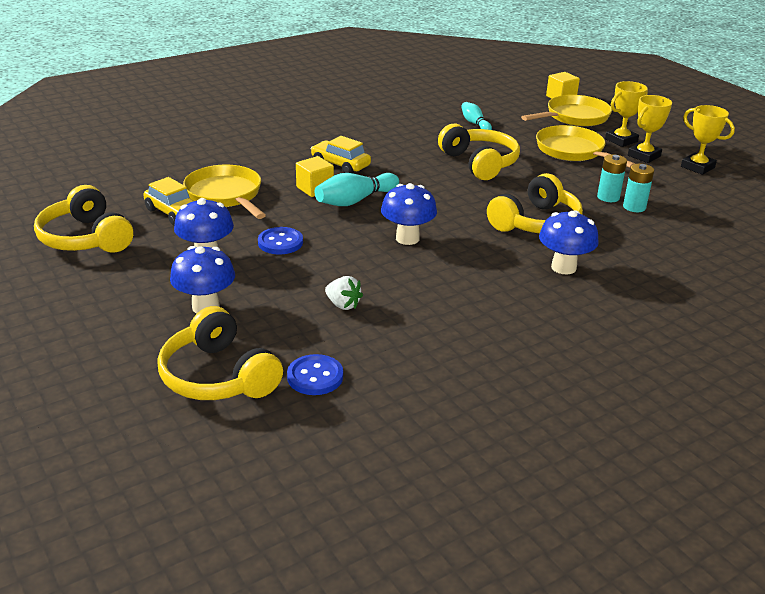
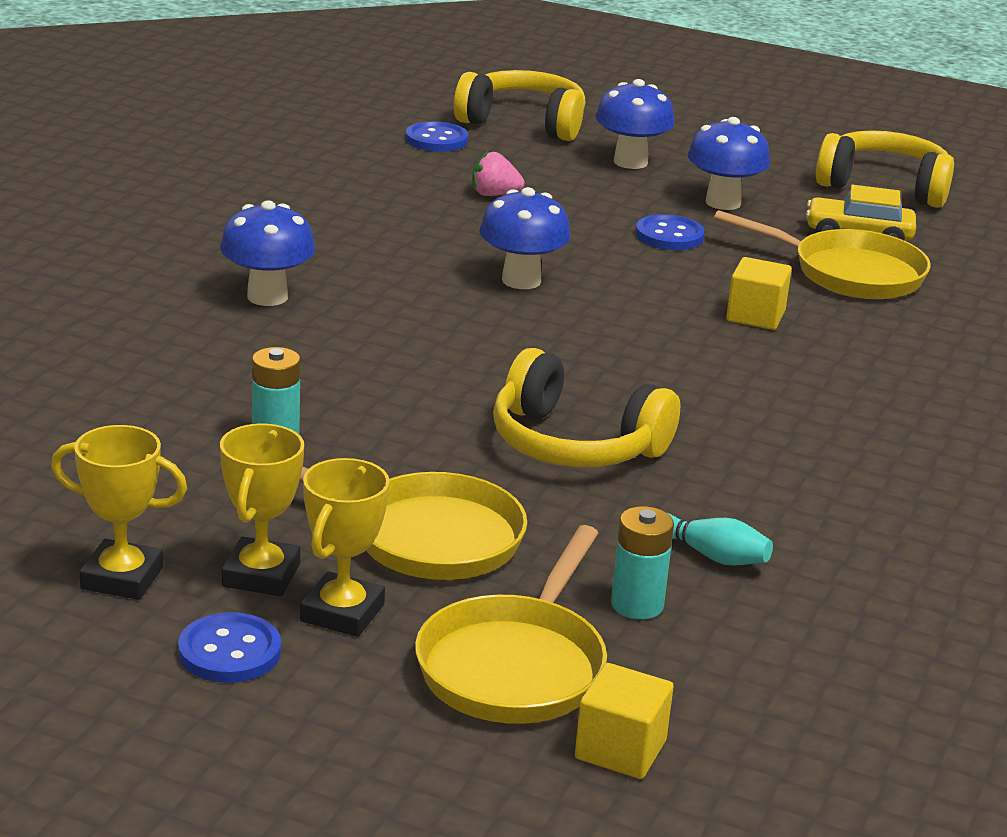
camera: 145 degrees right, 5 degrees down
yellow car [311,136,371,173] -> none
turquoise bowling pin [315,173,399,206] -> none
white strawberry [325,276,363,310] -> pink strawberry [472,151,525,196]
yellow headphones [487,173,583,233] -> none
turquoise battery [623,164,654,212] -> turquoise battery moved to [611,506,674,619]
none -> blue button [178,612,281,683]

